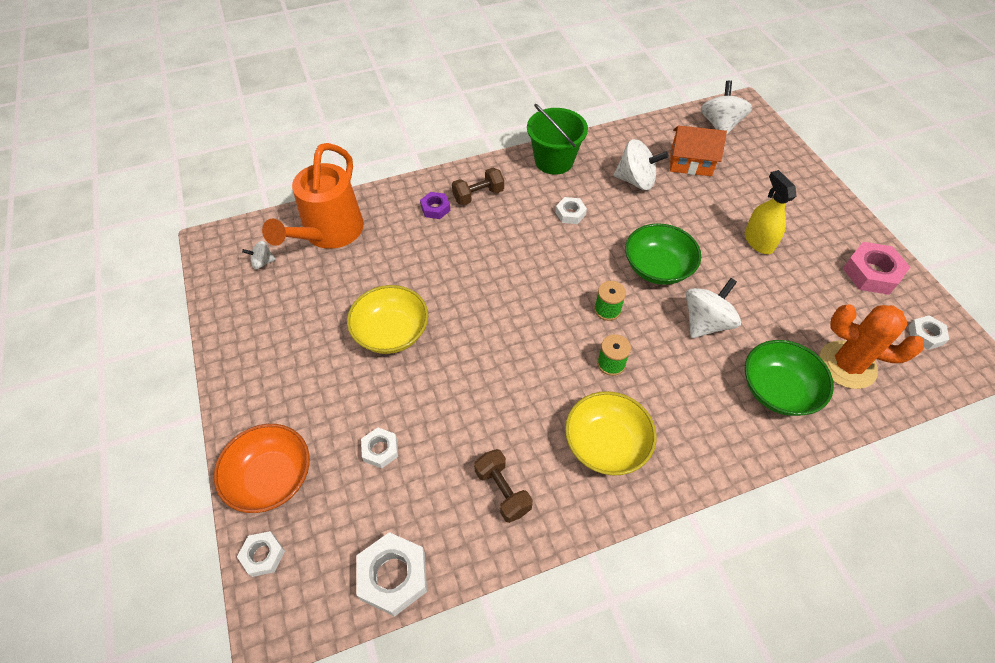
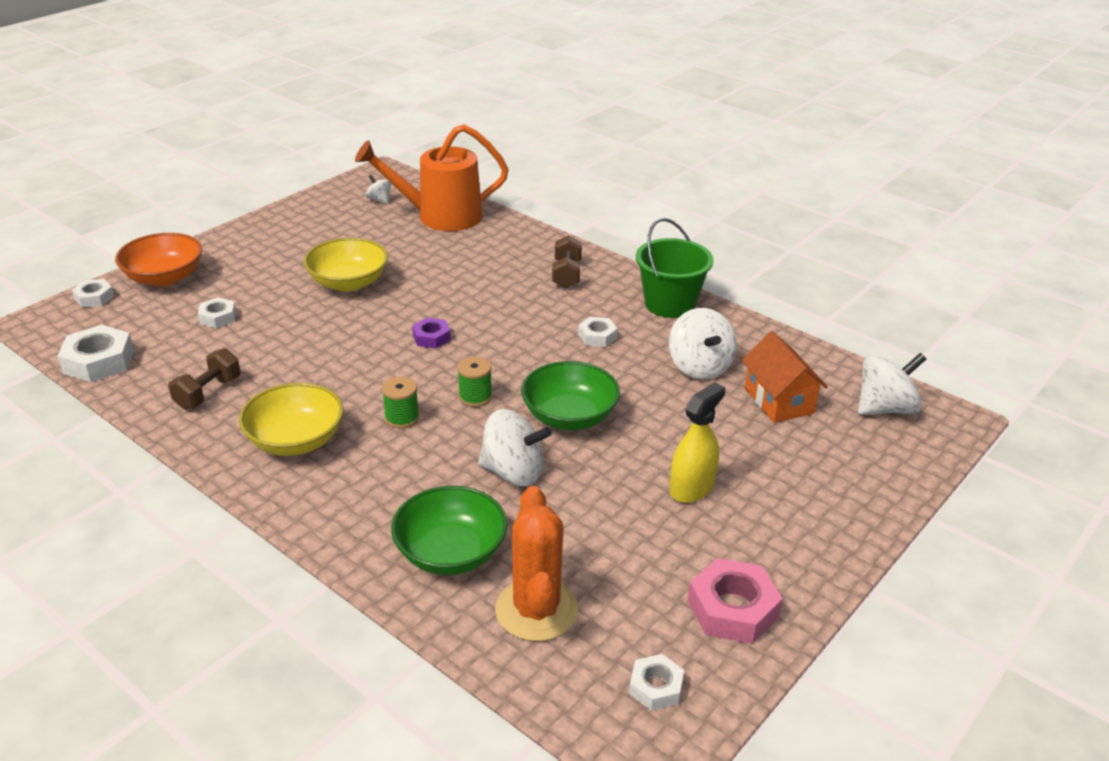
camera: 60 degrees right, 20 degrees down
purple nut [420,192,450,219] -> purple nut moved to [412,318,451,348]
brown dumbbell [452,168,504,205] -> brown dumbbell turned 60 degrees clockwise [552,235,582,289]

